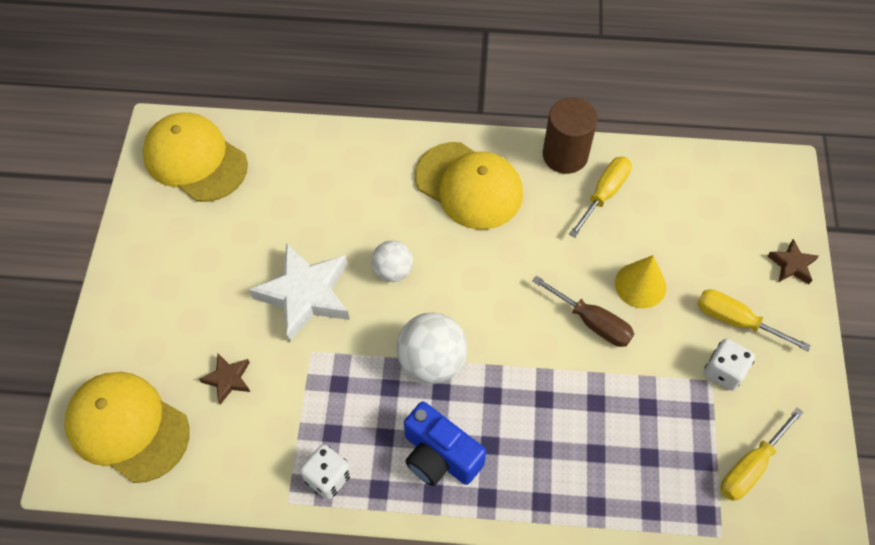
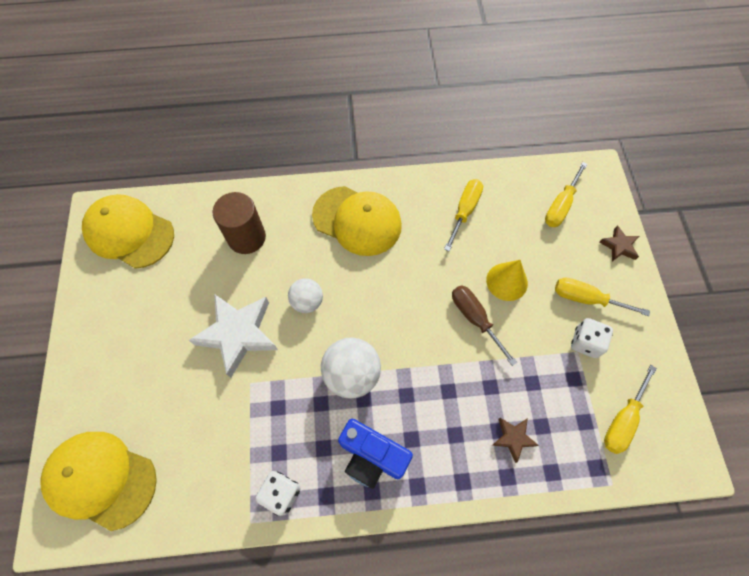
camera: 10 degrees left, 5 degrees up
brown star [199,354,250,404] -> brown star moved to [492,418,539,463]
brown screwdriver [532,276,634,347] -> brown screwdriver turned 150 degrees counterclockwise [452,285,517,366]
brown cylinder [543,98,598,174] -> brown cylinder moved to [213,192,266,254]
none -> yellow screwdriver [545,162,588,227]

